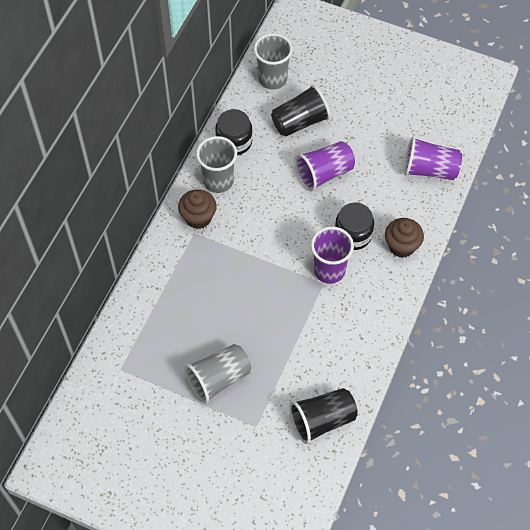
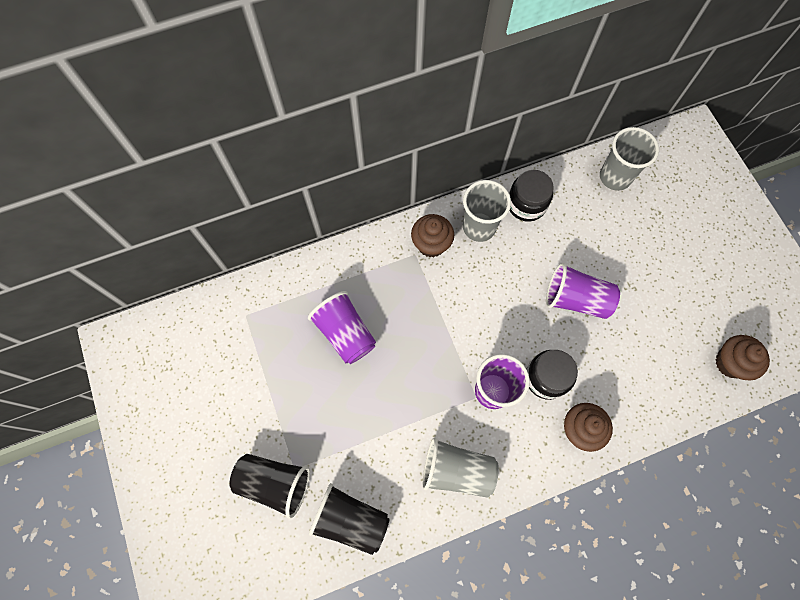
camera: 45 degrees right, 10 degrees up
grey cup [184,344,251,403] -> grey cup moved to [423,438,499,498]
black cup [271,85,331,137] -> black cup moved to [229,454,310,519]
purple cup [404,136,462,180] -> purple cup moved to [308,291,376,364]
none -> brown cupcake [715,335,770,381]

